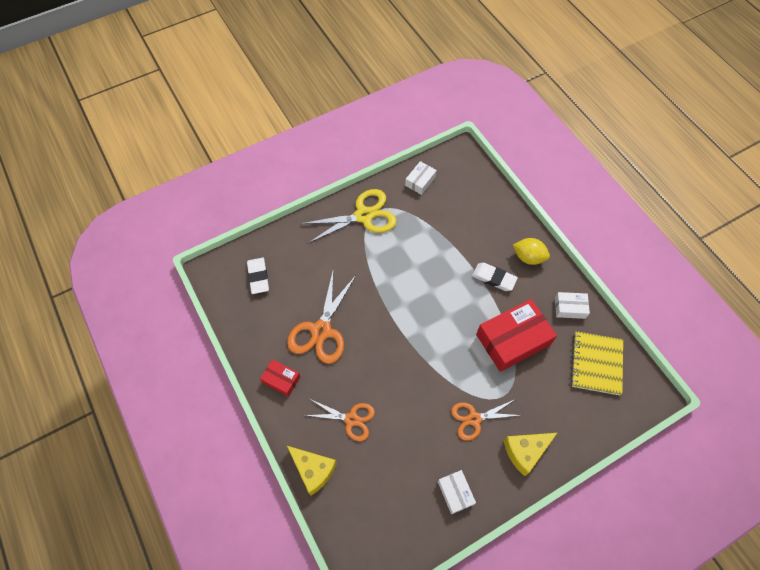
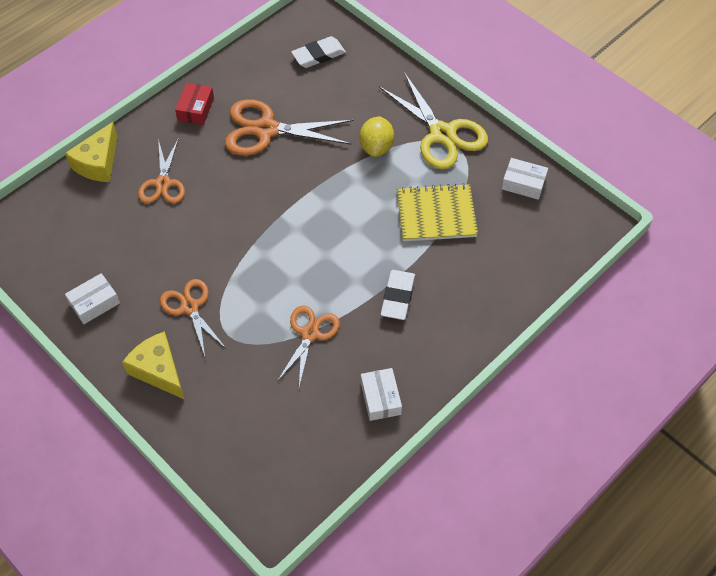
camera: 75 degrees right, 5 degrees down
red box [476,299,557,372] -> orange scissors [277,306,340,387]
yellow lemon [513,238,550,265] -> yellow lemon moved to [359,116,394,157]
yellow notebook [571,331,623,395] -> yellow notebook moved to [397,183,478,241]

